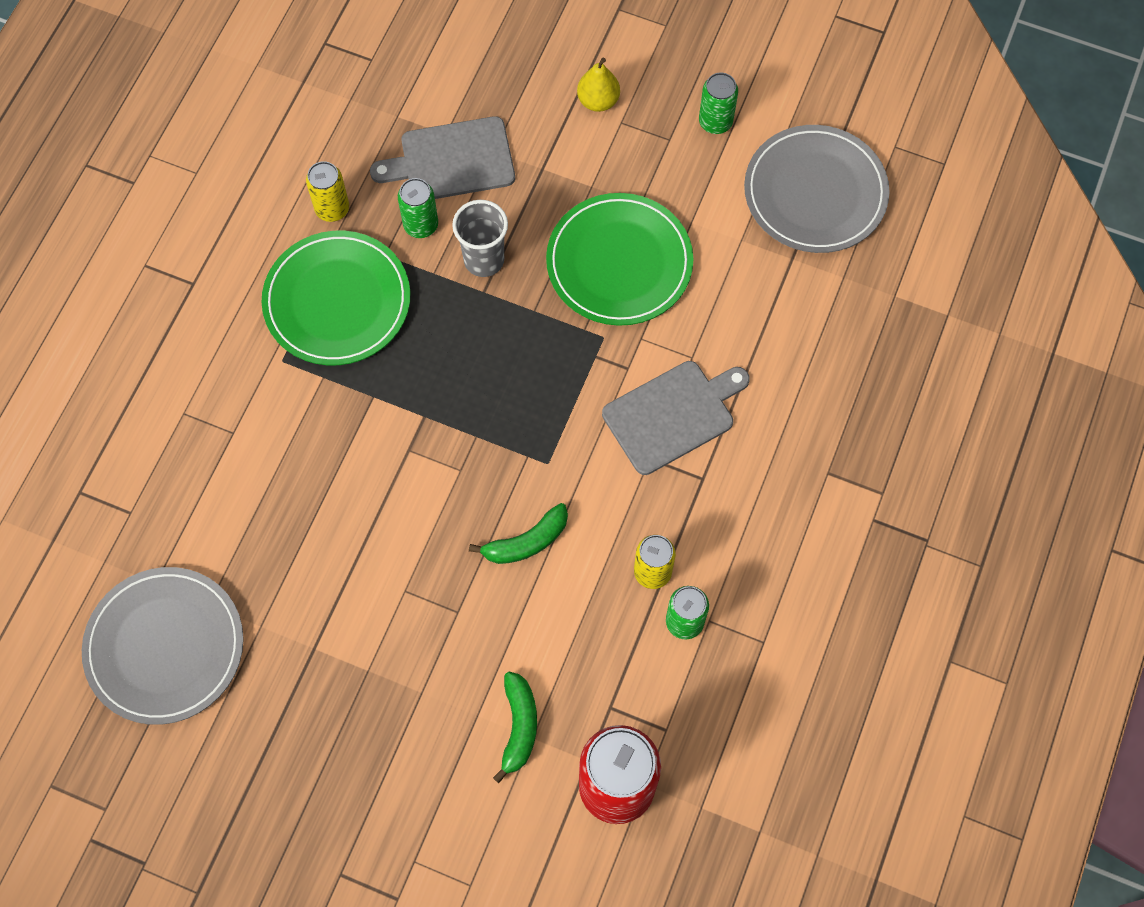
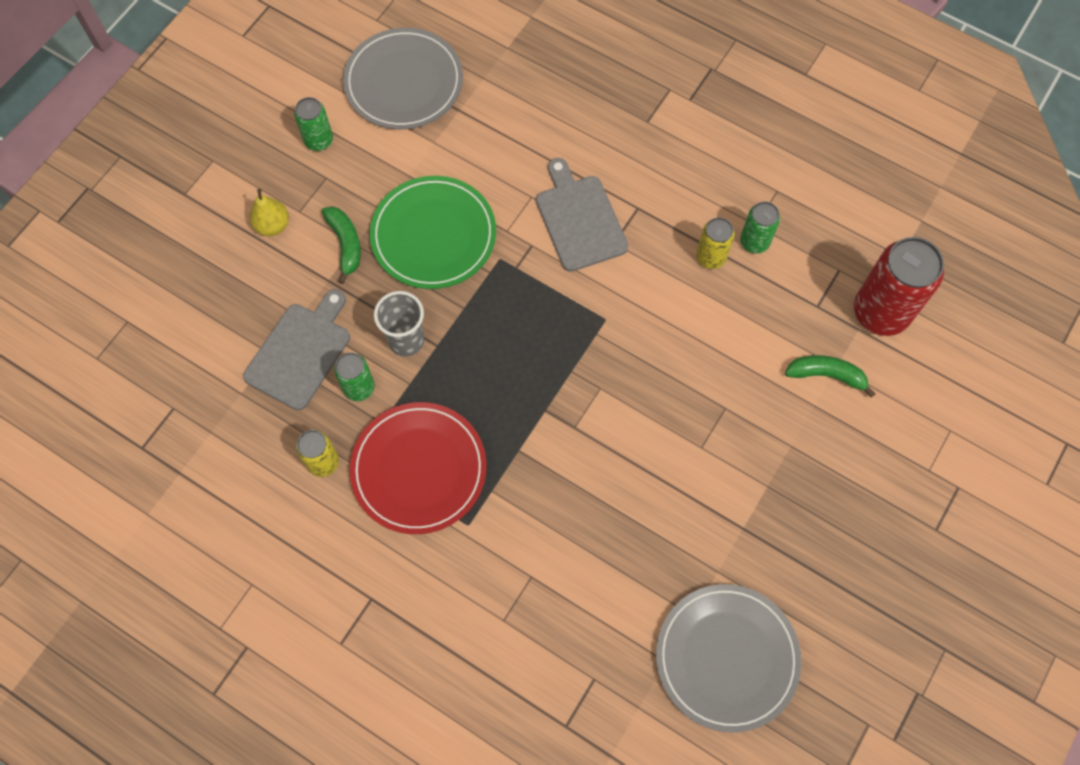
camera: 80 degrees left, 0 degrees up
green plate [261,231,410,365] -> red plate [350,402,487,534]
grey cutting board [370,116,515,199] -> grey cutting board turned 150 degrees counterclockwise [243,289,350,410]
green banana [469,503,568,564] -> green banana moved to [322,206,361,284]

